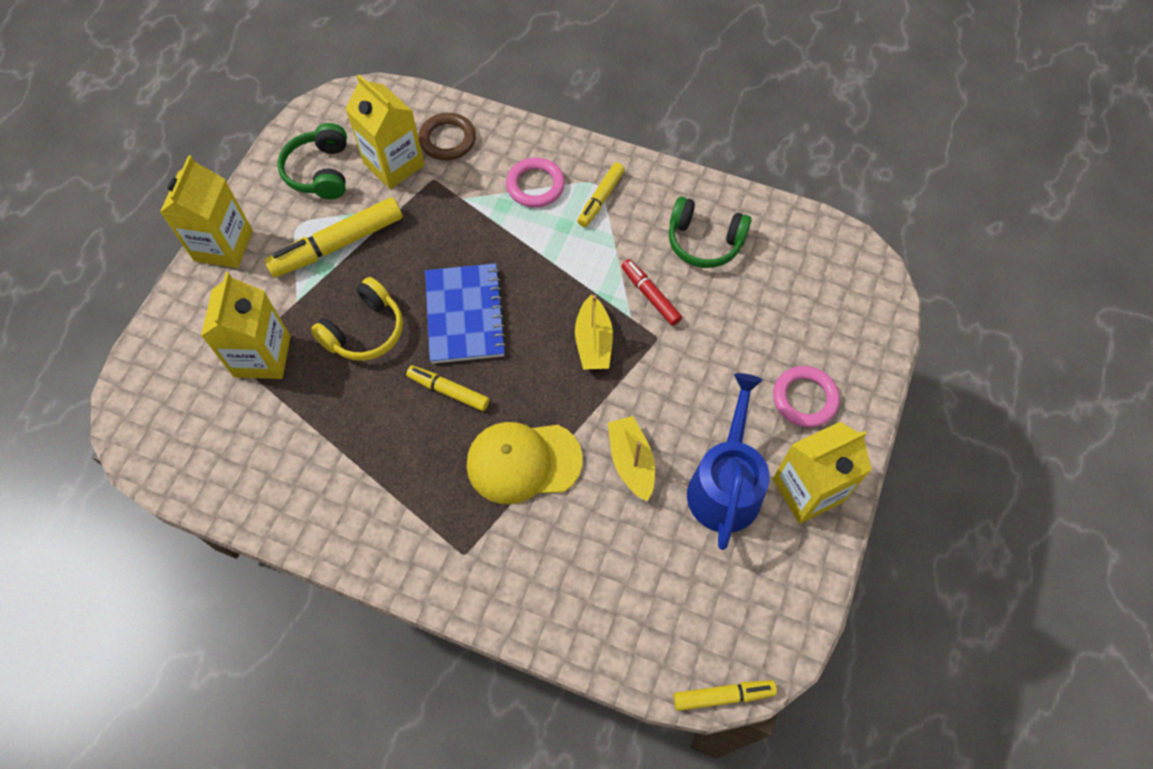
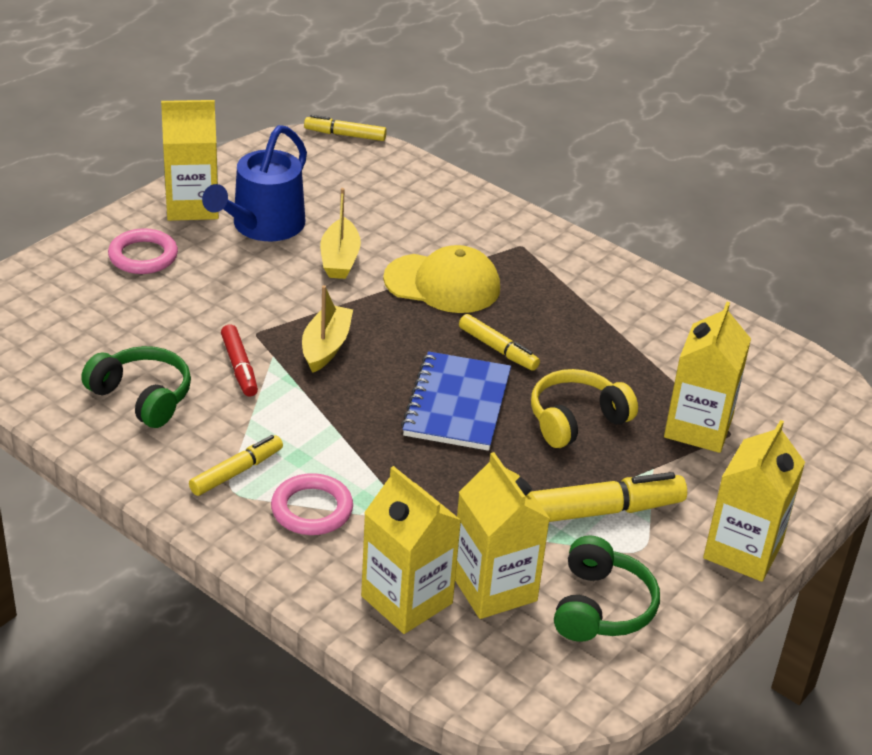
camera: 165 degrees left, 25 degrees down
brown ring [419,113,476,160] -> yellow carton [361,466,462,634]

